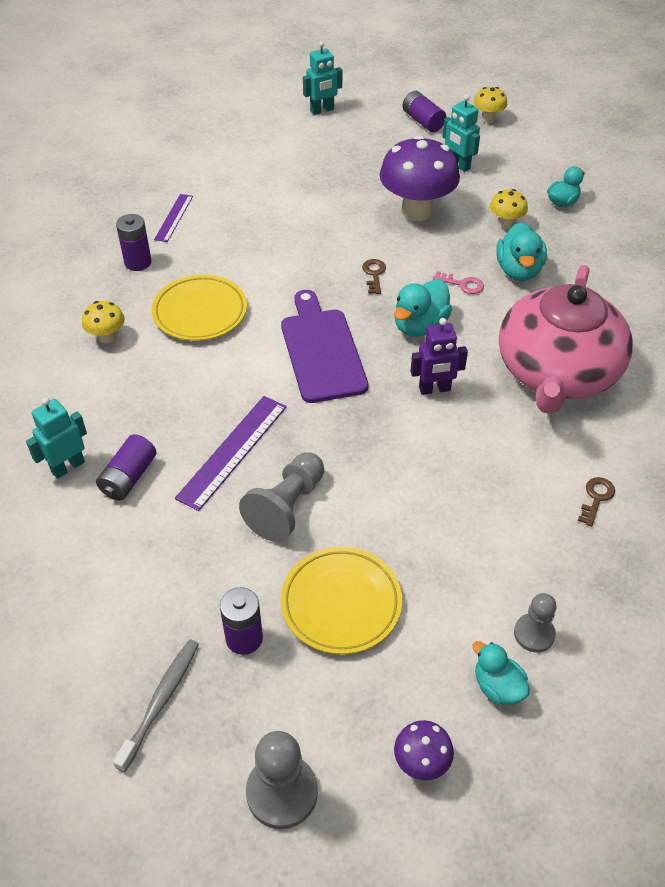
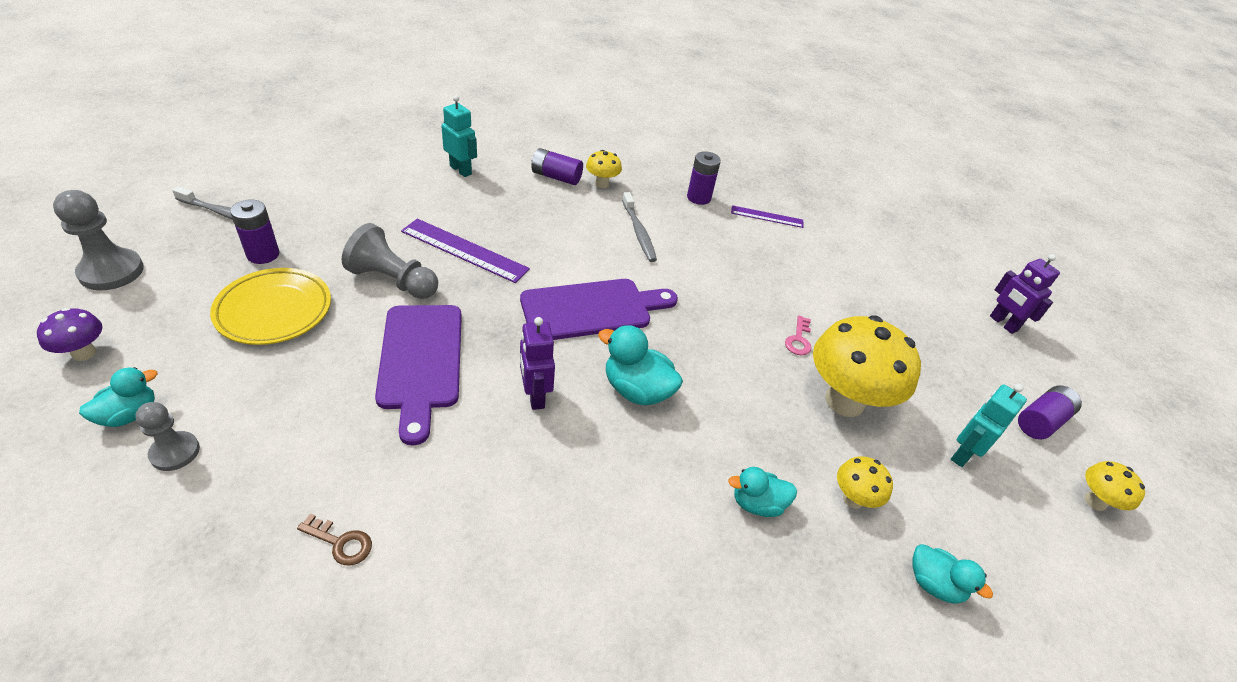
camera: 80 degrees right, 5 degrees down
purple battery [96,434,156,501] -> purple battery moved to [531,148,583,185]
yellow plate [152,274,247,341] -> grey toothbrush [622,192,657,262]
turquoise robot [303,41,342,115] -> purple robot [990,254,1060,334]
brown key [362,259,386,294] -> none
purple mushroom [380,135,460,221] -> yellow mushroom [813,315,921,417]
pink key [433,271,484,294] -> pink key moved to [785,315,811,356]
turquoise duck [496,222,547,281] -> turquoise duck [728,467,797,517], size x0.66
pink teapot [499,265,633,414] -> none
none -> purple cutting board [375,305,462,445]

